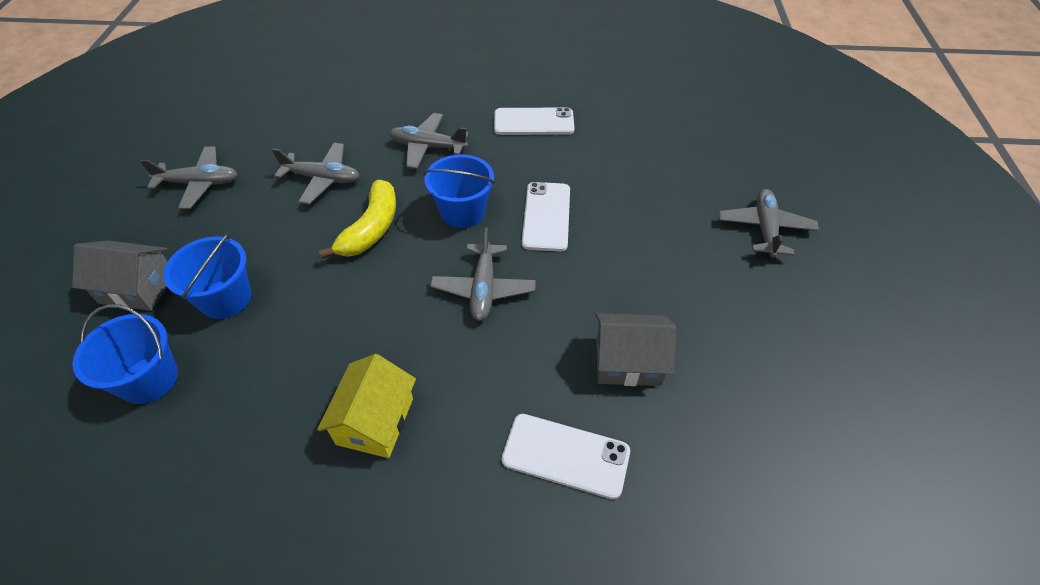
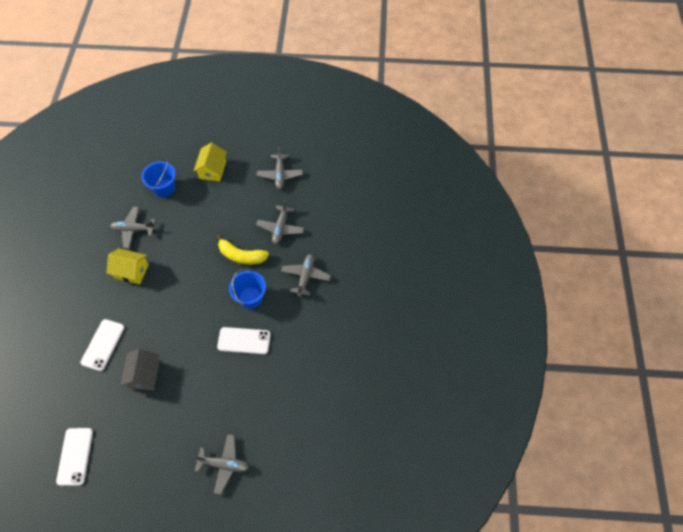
camera: 90 degrees right, 10 degrees up
grey house [72,241,168,311] -> yellow house [194,143,227,181]
blue bucket [163,232,251,319] -> none
grey plane [430,227,536,321] -> grey plane moved to [110,207,156,249]
white phone [494,107,574,135] -> white phone moved to [56,428,93,486]

